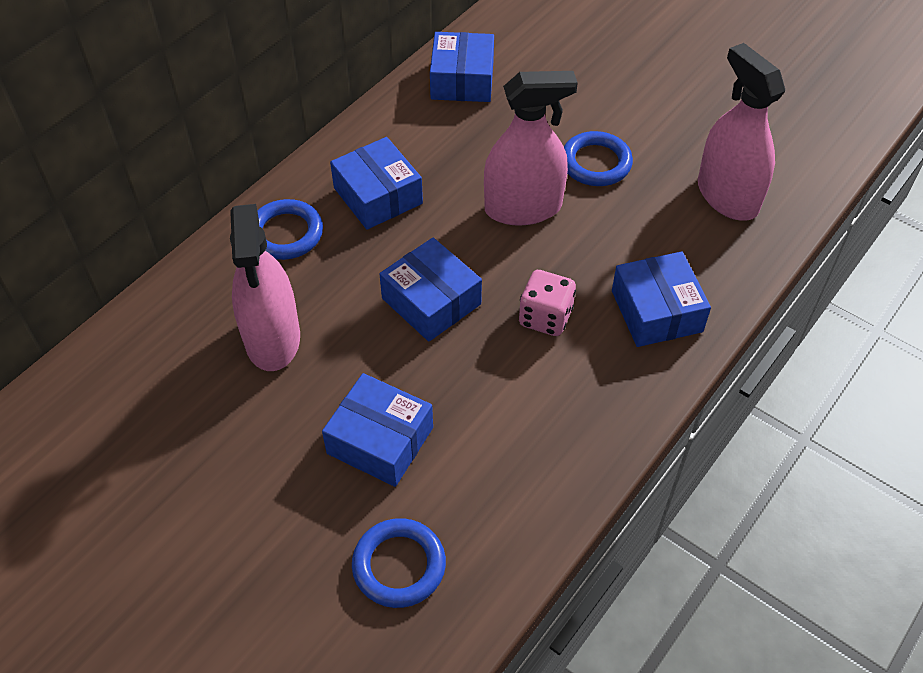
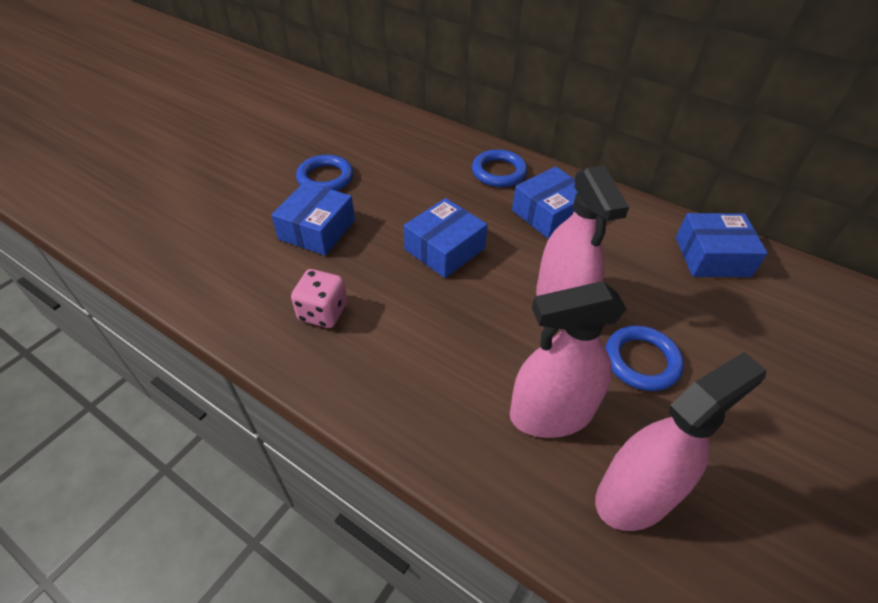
camera: 85 degrees right, 5 degrees down
pink spray bottle [230,204,300,371] -> pink spray bottle moved to [510,282,627,438]
blue ring [352,518,446,608] -> blue ring moved to [296,155,353,191]
pink dice [519,270,576,336] -> pink dice moved to [291,269,347,328]
blue box [612,251,711,347] -> none

